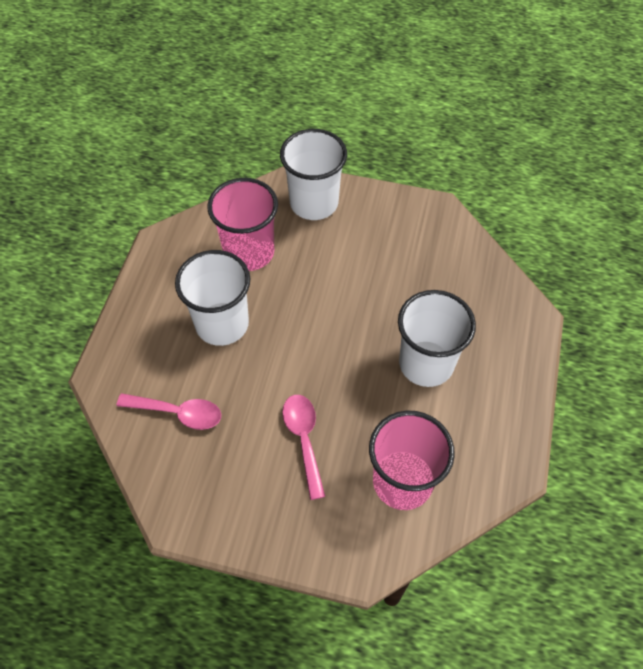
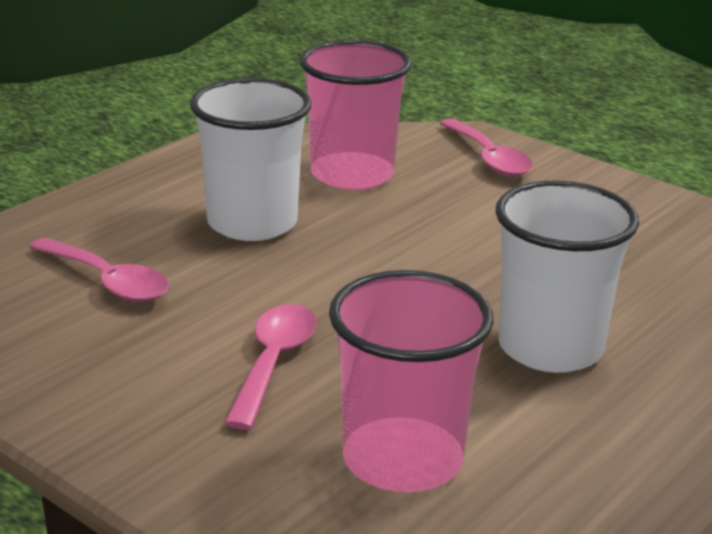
camera: 25 degrees right, 30 degrees down
white cup [280,129,347,220] -> pink spoon [440,118,533,176]

